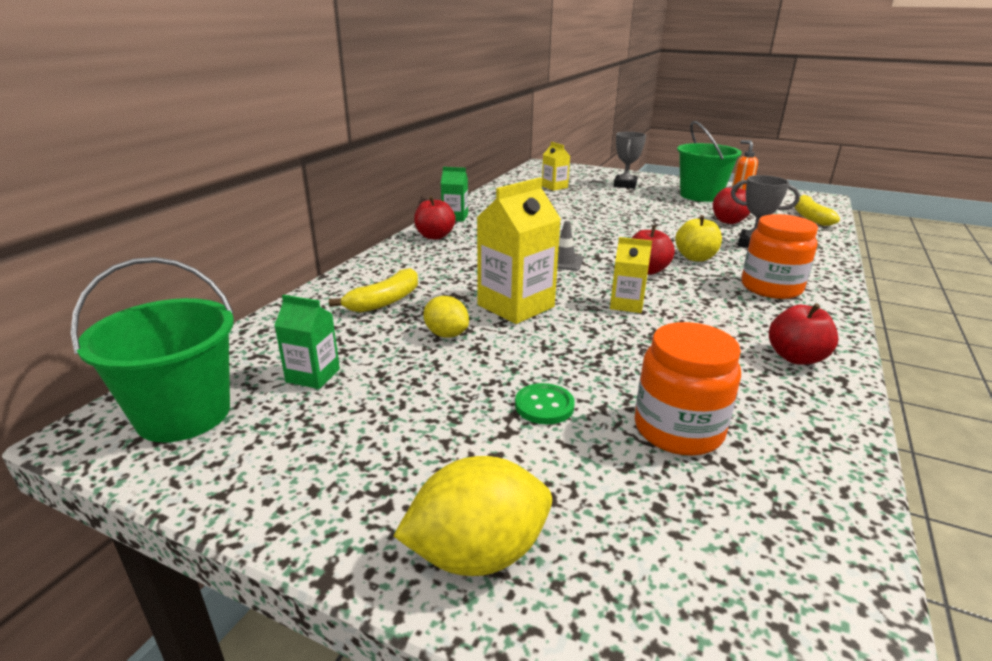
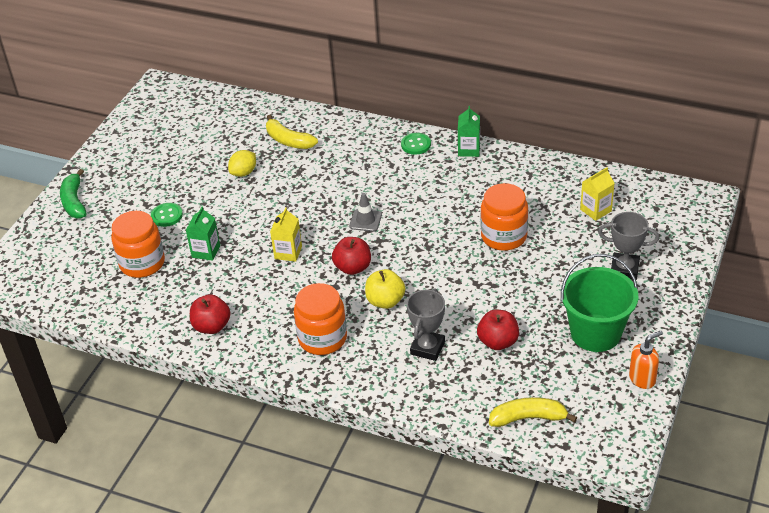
camera: 90 degrees right, 15 degrees up
green bucket [71,257,234,442] -> none
green carton [274,295,340,389] -> green carton moved to [186,206,220,261]
yellow lemon [394,456,552,576] -> green banana [60,169,87,218]
red apple [414,196,456,239] -> green button [401,133,431,155]
yellow carton [477,177,561,324] -> none
none -> orange jar [481,183,528,251]

